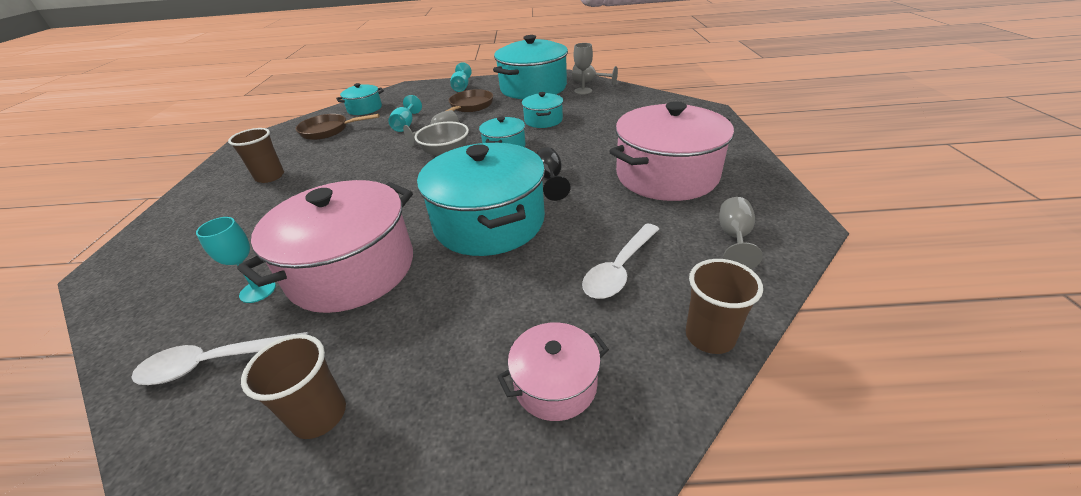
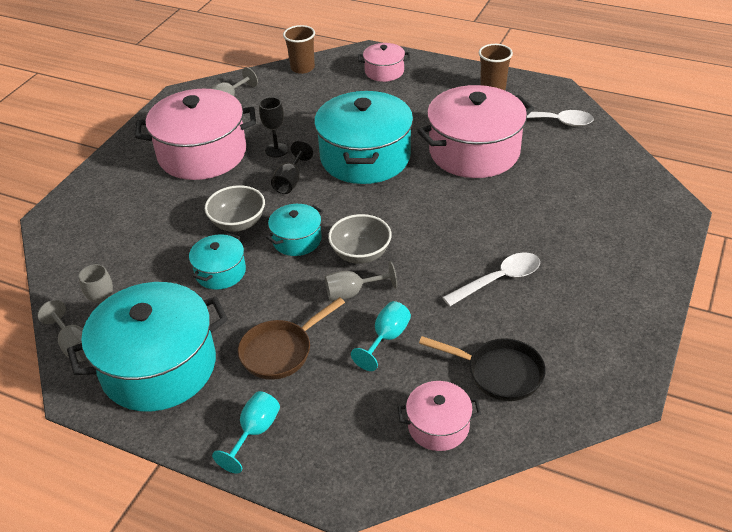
camera: 155 degrees left, 5 degrees up
turquoise goblet [196,217,276,303] -> none
brown cup [228,128,284,183] -> none
brown pan [296,114,380,140] -> black pan [419,336,546,401]
turquoise pot [336,83,384,115] -> pink pot [398,381,481,451]
white spoon [582,223,659,299] -> white spoon moved to [442,252,540,306]
none -> grey bowl [205,185,265,232]
none -> black goblet [259,97,288,157]

